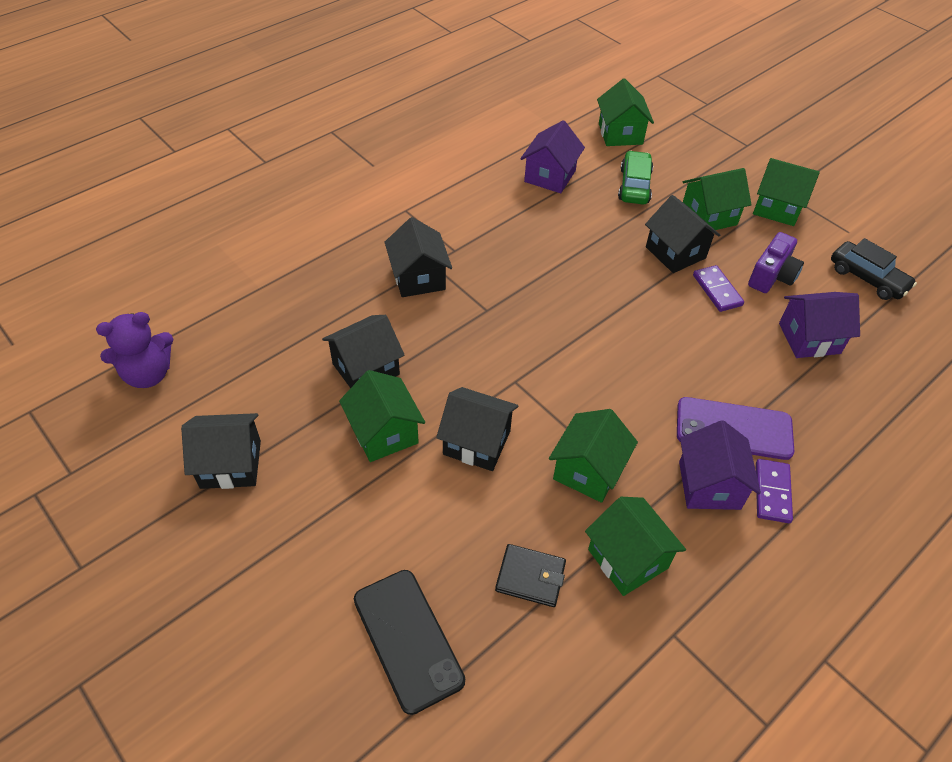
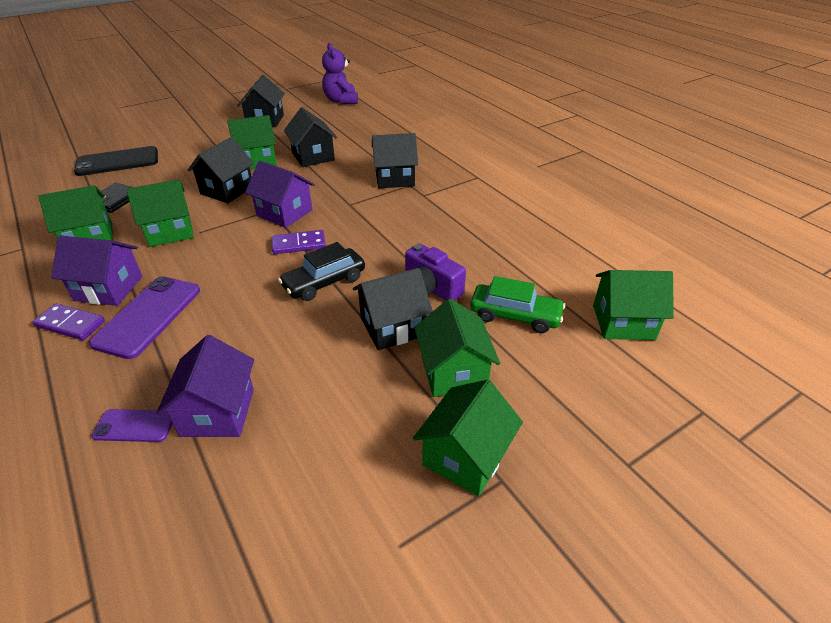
camera: 100 degrees right, 10 degrees down
purple house [520,120,585,193] -> purple house moved to [245,161,315,228]
green house [549,409,638,503] -> green house turned 60 degrees counterclockwise [126,179,194,247]
purple domino [693,265,744,312] -> purple domino moved to [272,230,326,254]
purple camera [748,232,804,293] -> purple camera moved to [405,243,466,301]
black car [831,238,917,300] -> black car moved to [278,242,365,301]
none -> purple phone [92,409,173,442]

